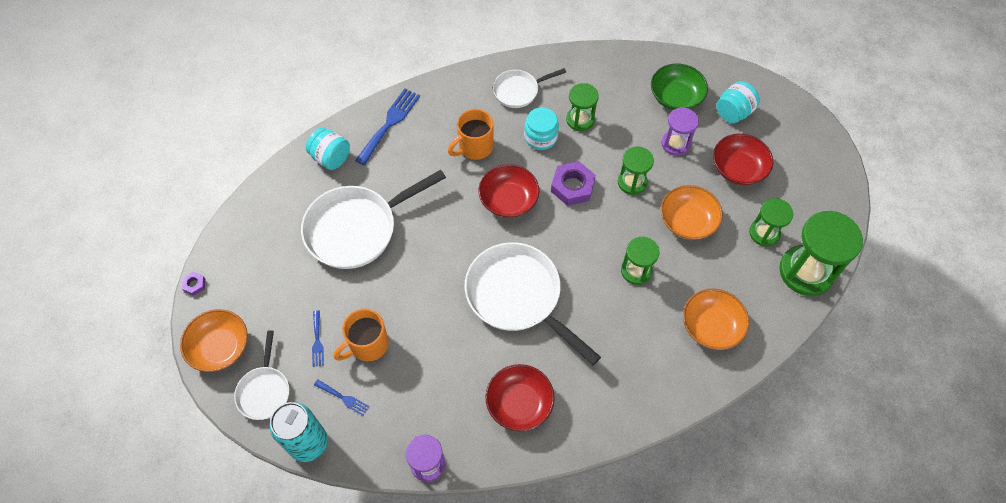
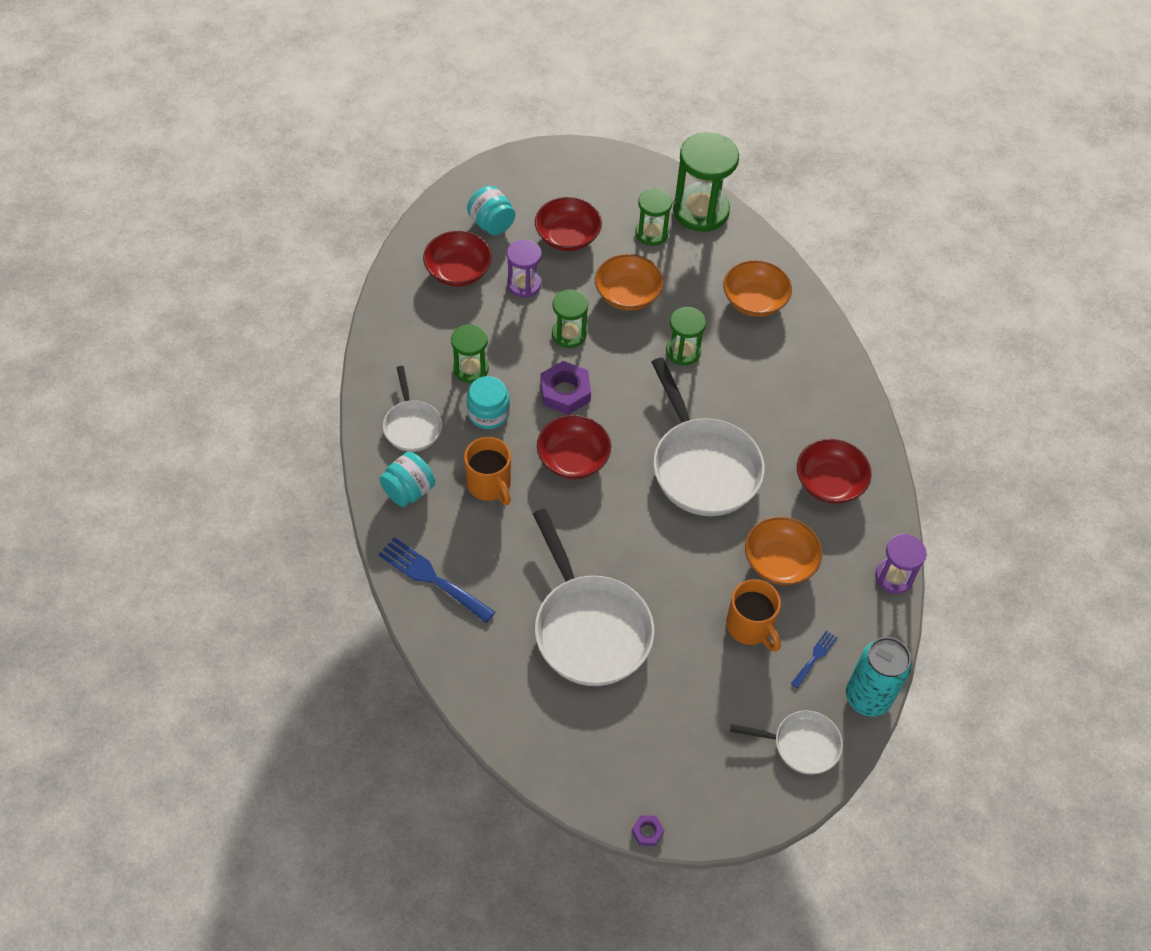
camera: 85 degrees left, 5 degrees down
orange bowl [180,309,248,372] -> orange bowl moved to [745,516,822,585]
turquoise jar [306,128,350,170] -> turquoise jar moved to [379,452,435,507]
blue fork [312,310,324,367] -> none
white pan [465,242,601,365] -> white pan turned 75 degrees counterclockwise [651,357,765,516]
green bowl [651,64,708,110] -> red bowl [423,231,492,287]

